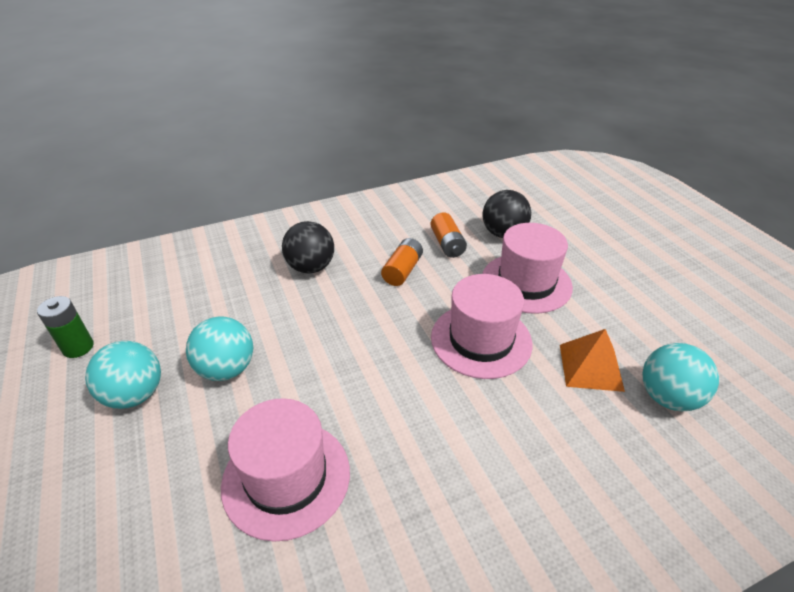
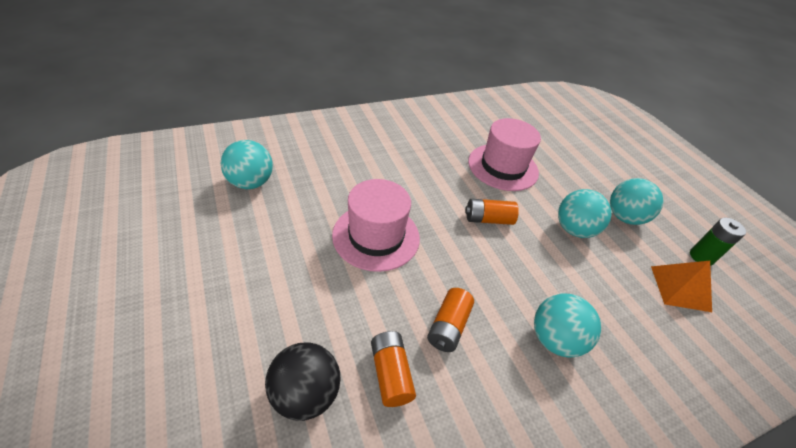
camera: 175 degrees right, 5 degrees up
black ball [282,221,334,273] -> turquoise ball [534,294,601,357]
pink hat [482,223,573,314] -> none
orange pyramid [560,329,625,392] -> orange pyramid moved to [651,261,712,312]
none -> orange battery [465,199,519,225]

